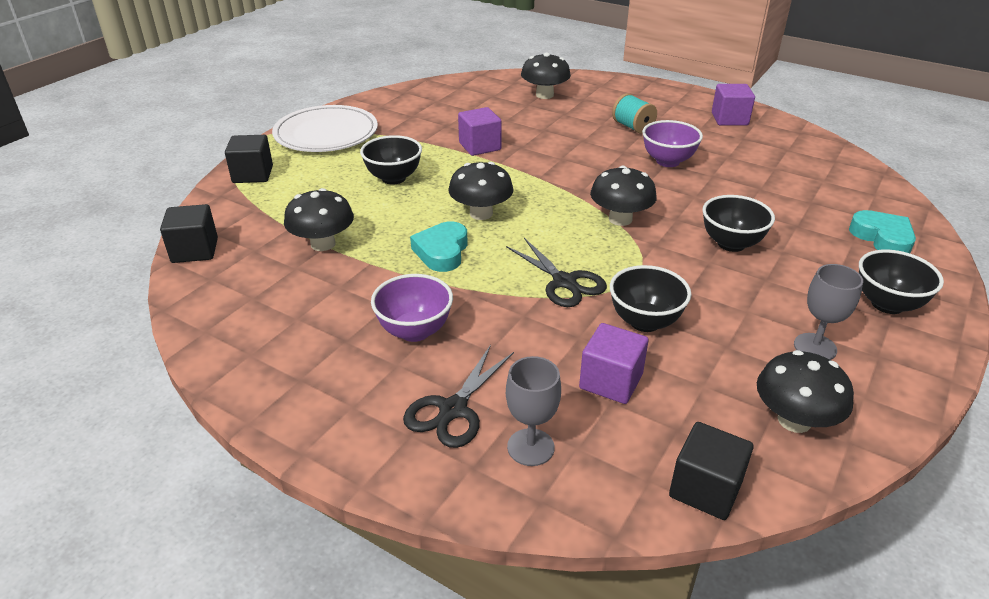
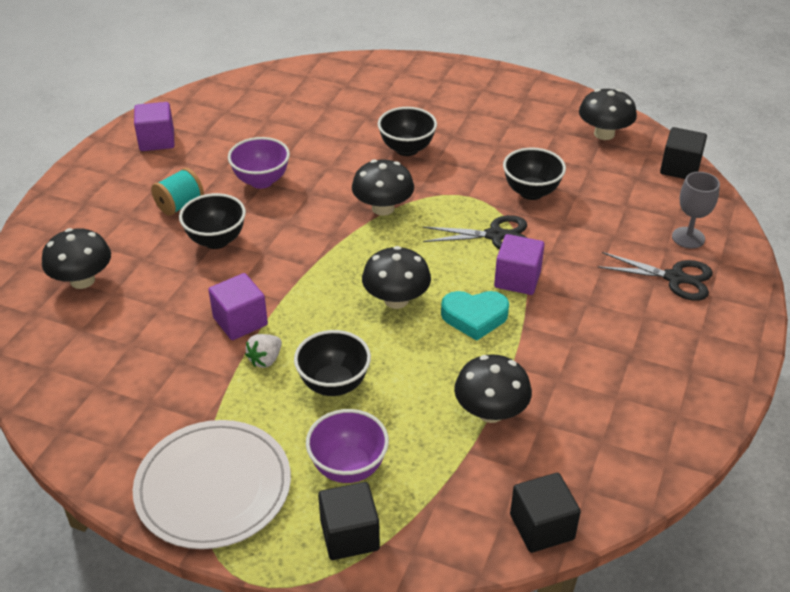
camera: 100 degrees left, 5 degrees up
purple bowl [371,274,453,342] -> purple bowl moved to [306,409,389,483]
black scissors [506,238,607,307] -> black scissors turned 45 degrees clockwise [423,215,527,249]
purple cube [579,323,648,404] -> purple cube moved to [494,234,545,295]
grey goblet [794,264,863,360] -> none
turquoise heart [849,210,916,253] -> none
black bowl [859,250,944,314] -> black bowl moved to [179,193,246,249]
none -> white strawberry [245,334,282,368]

